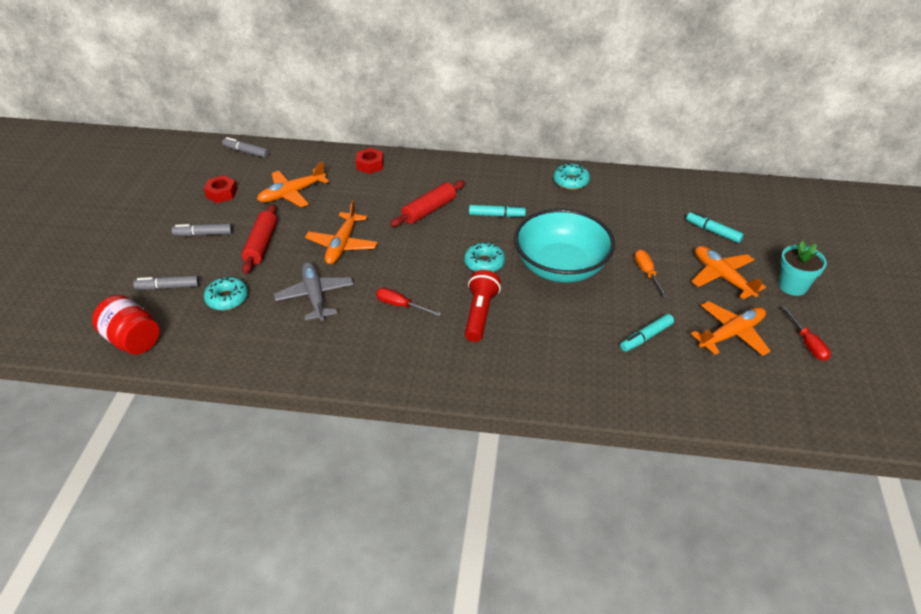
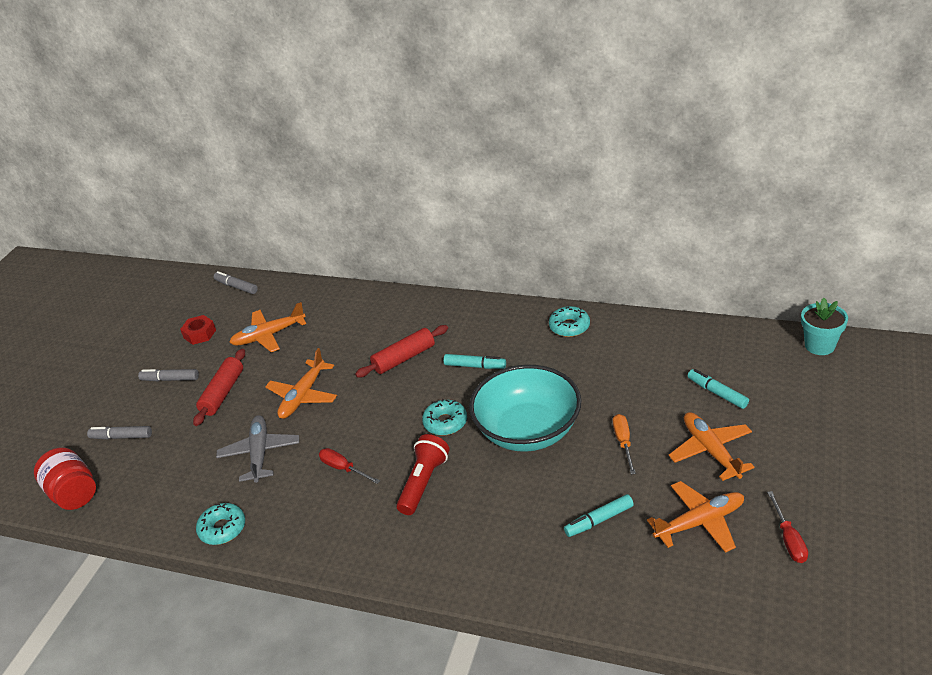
camera: 15 degrees right, 5 degrees down
turquoise donut [204,276,248,310] -> turquoise donut moved to [196,503,245,545]
red nut [356,148,384,174] -> none
turquoise flower pot [779,240,827,296] -> turquoise flower pot moved to [801,298,848,355]

